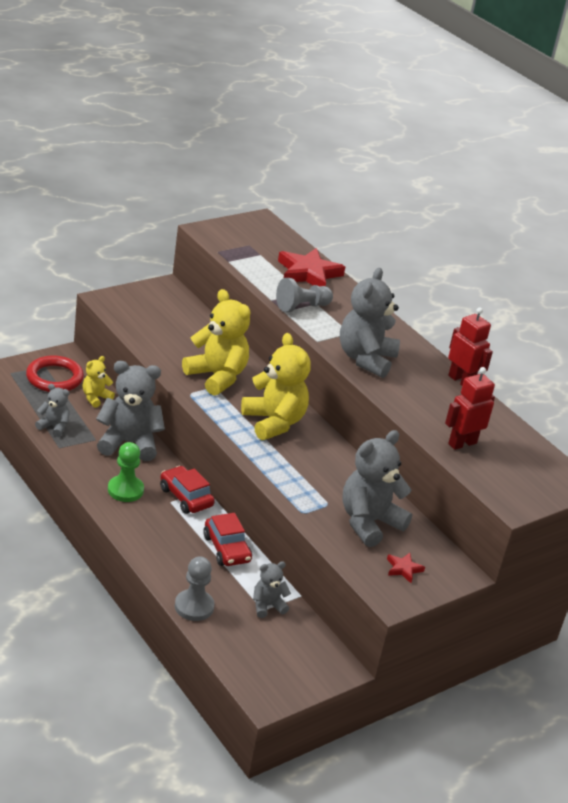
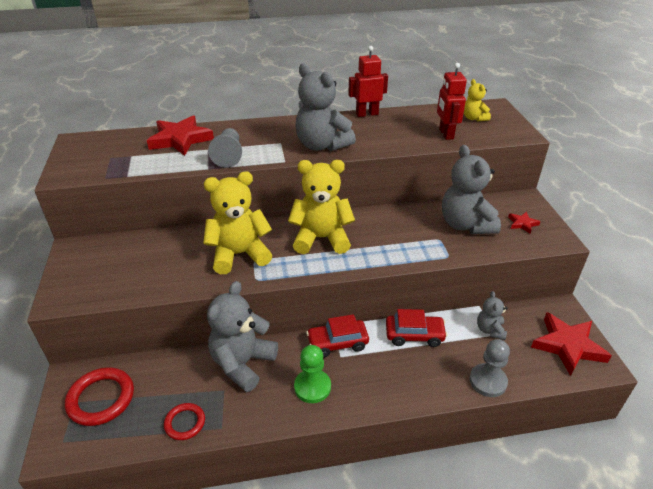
camera: 60 degrees left, 5 degrees up
grey teddy bear [35,384,70,437] -> red ring [164,403,205,440]
yellow teddy bear [82,356,115,408] -> yellow teddy bear moved to [464,79,491,122]
none -> red star [531,312,612,376]

